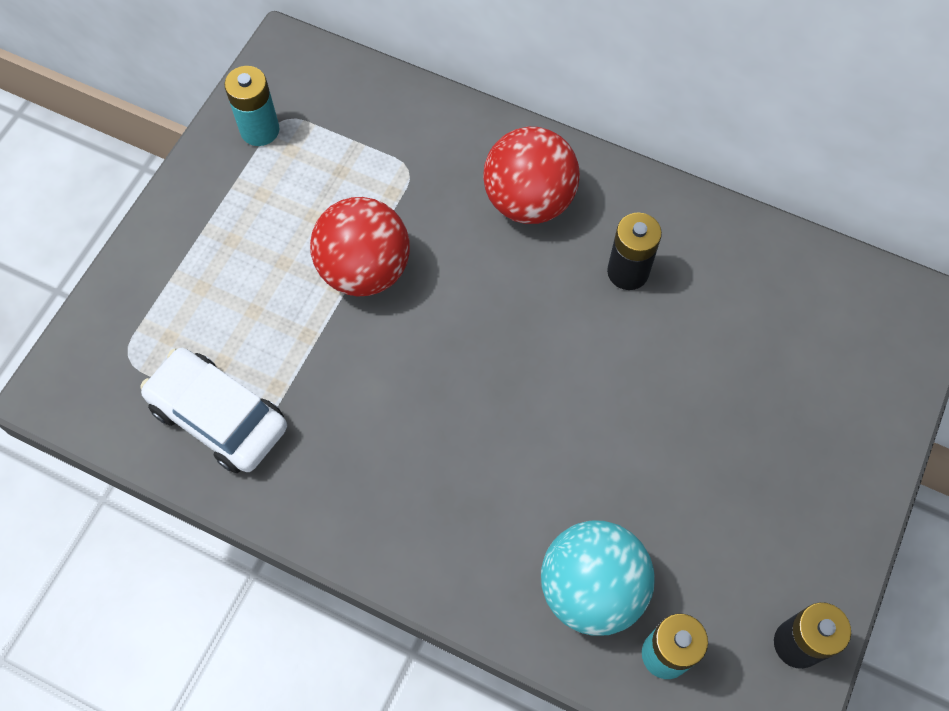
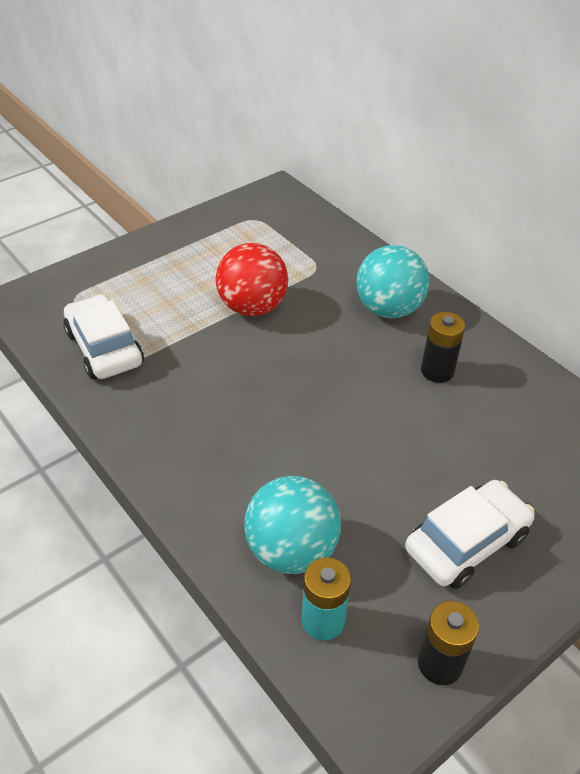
camera: 25 degrees right, 20 degrees down
turquoise battery [224,66,280,146] -> none
red ball [483,127,580,224] -> turquoise ball [356,245,430,318]
none -> white car [405,480,535,589]

